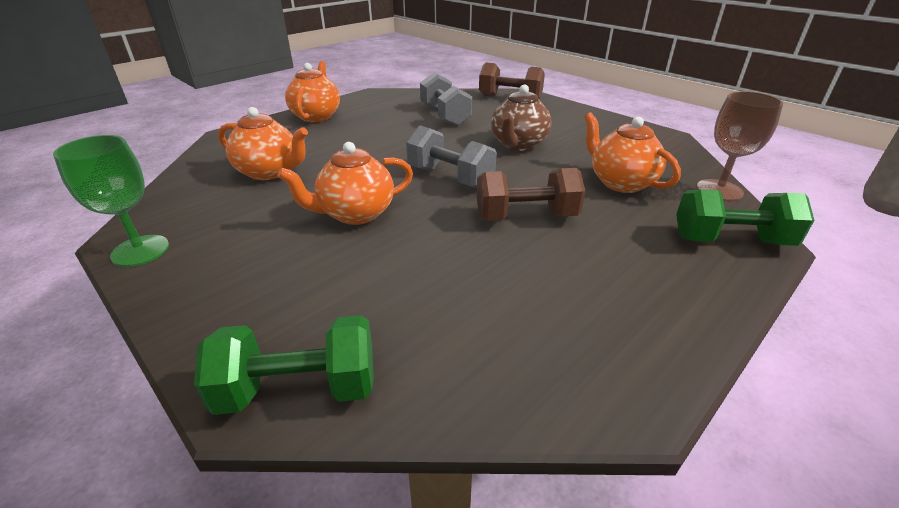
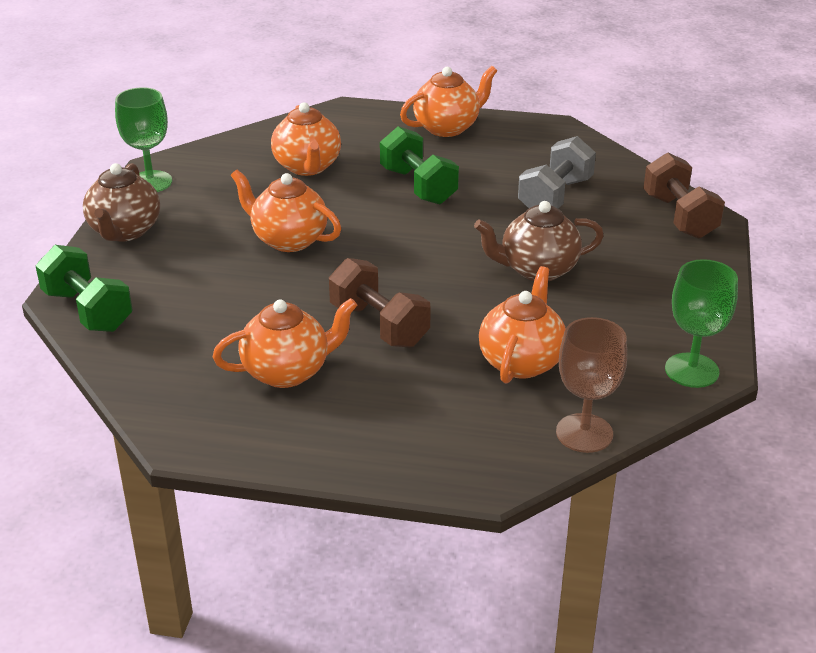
camera: 55 degrees right, 0 degrees up
grey dumbbell [406,125,497,188] -> none
green dumbbell [676,190,815,246] -> green dumbbell moved to [380,126,459,204]
none -> brown teapot [83,163,160,241]
none -> orange teapot [213,298,358,388]
none -> green goblet [665,259,738,388]

